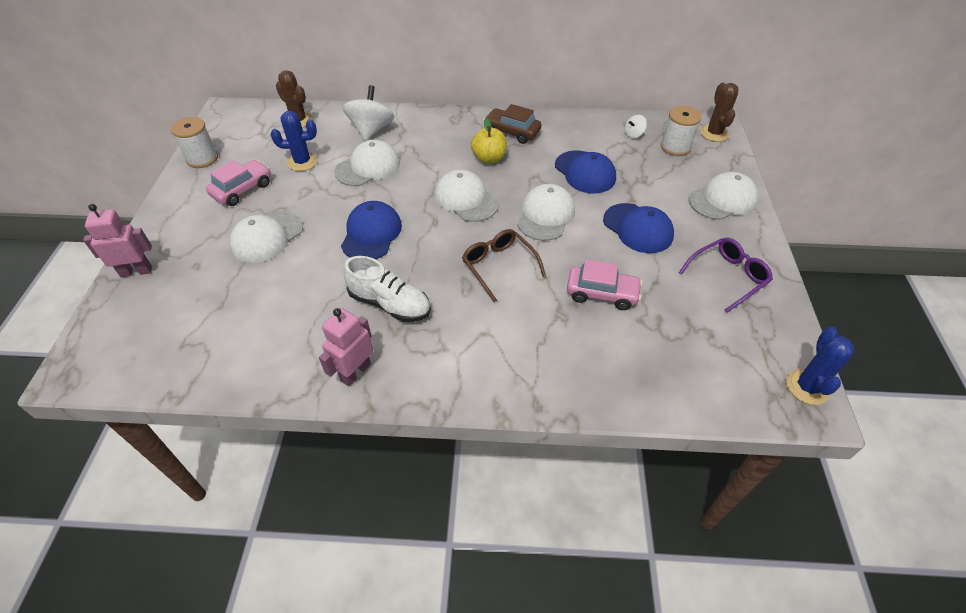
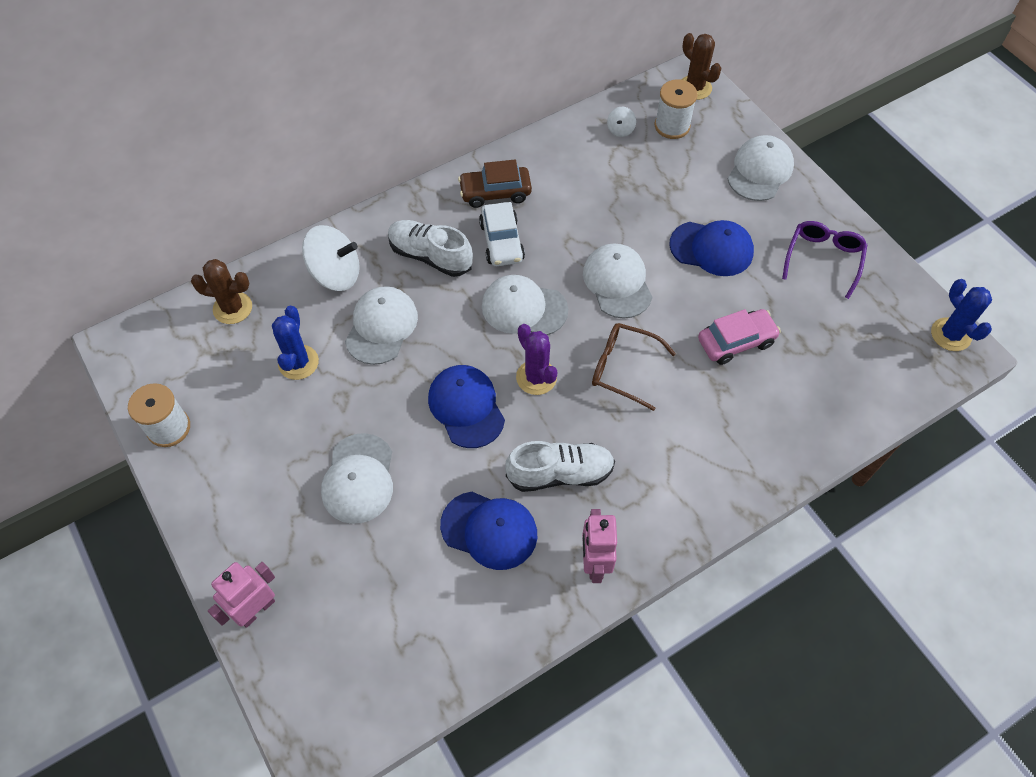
camera: 35 degrees left, 10 degrees up
pink car [206,160,271,206] -> none
blue cactus [271,111,318,171] -> blue cactus turned 45 degrees counterclockwise [272,306,319,380]
white spinning top [342,85,395,141] -> white spinning top turned 120 degrees clockwise [302,225,360,291]
yellow apple [471,118,507,164] -> white car [479,202,525,266]
blue cap [555,150,616,194] -> blue cap moved to [440,492,537,570]
none -> white shoe [388,220,473,277]
none -> purple cactus [516,324,558,395]

